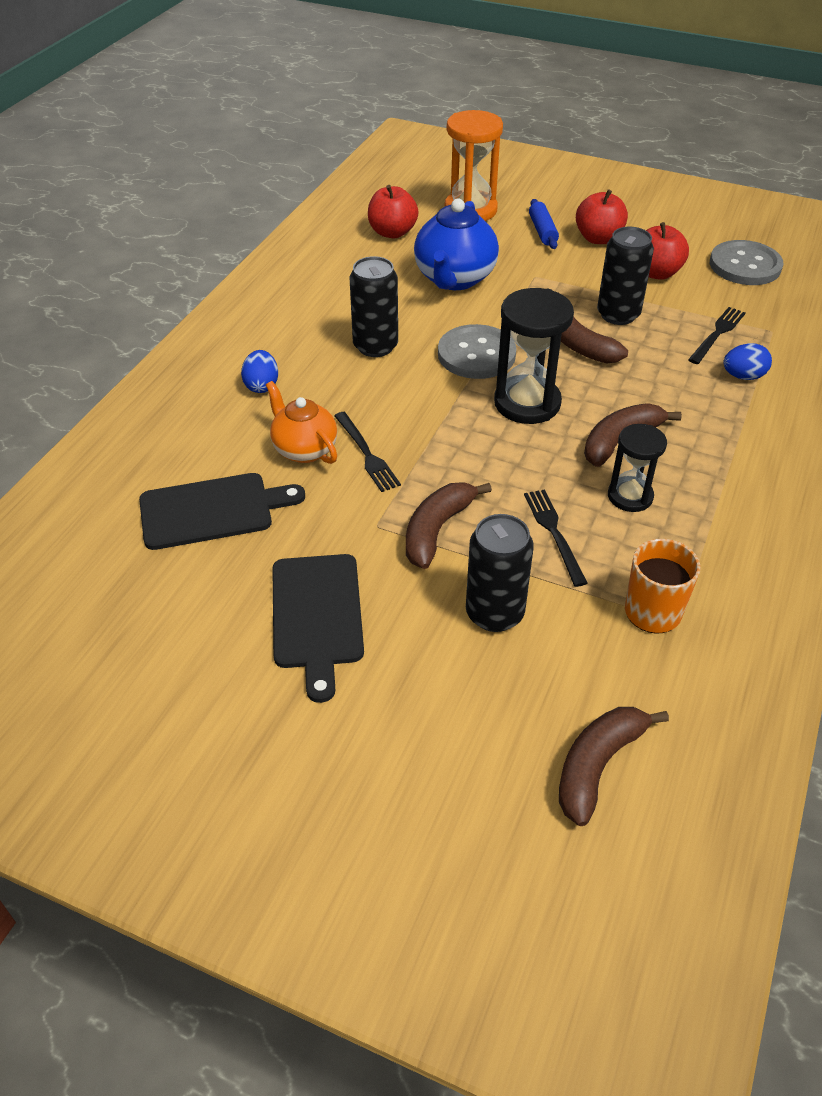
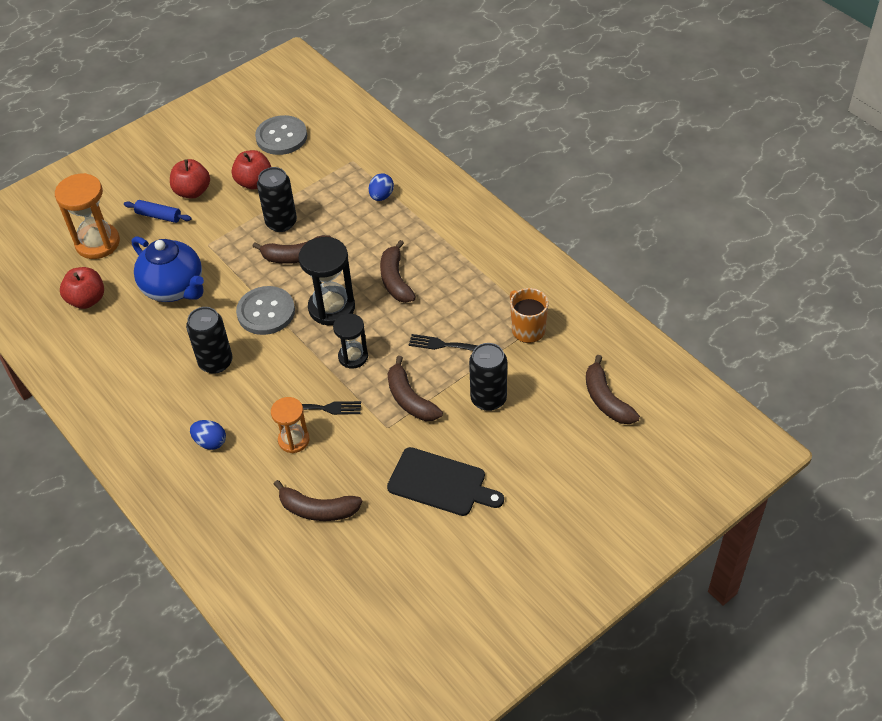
camera: 60 degrees left, 5 degrees up
black cutting board [139,473,305,550] -> brown banana [274,480,362,521]
orange teapot [266,381,337,464] -> orange hourglass [271,397,310,453]
black hourglass [608,424,667,512] -> black hourglass moved to [333,314,368,368]
black fork [688,307,745,364] -> none

